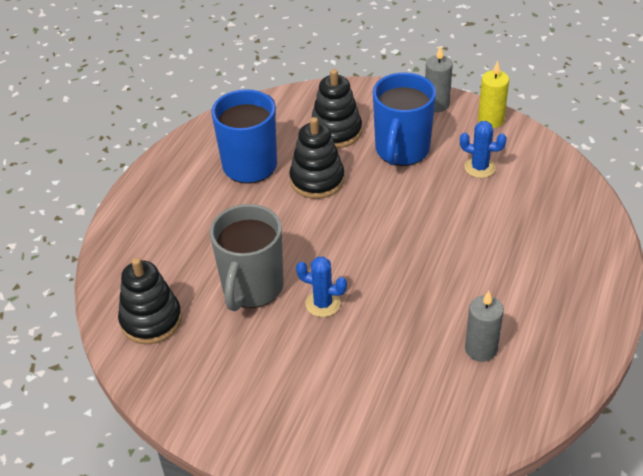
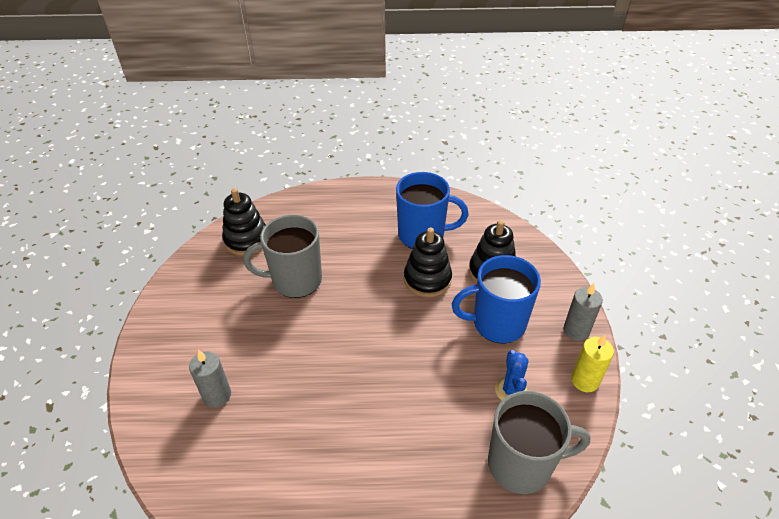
camera: 65 degrees right, 0 degrees up
blue cactus [296,256,347,317] -> none
grey candle [465,291,504,362] -> grey candle moved to [189,350,231,407]
none -> grey mug [488,391,591,494]

